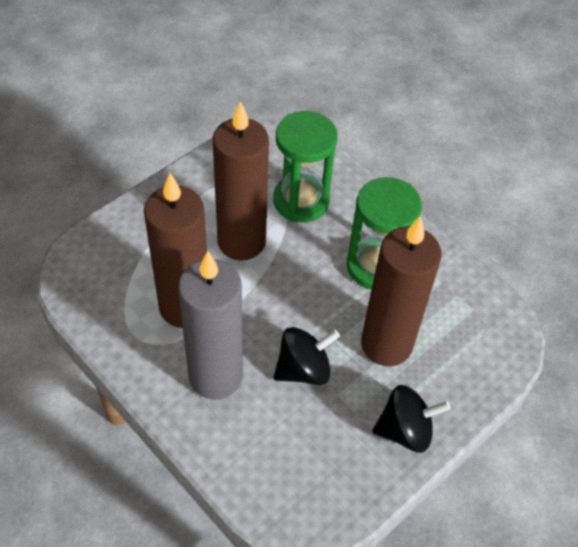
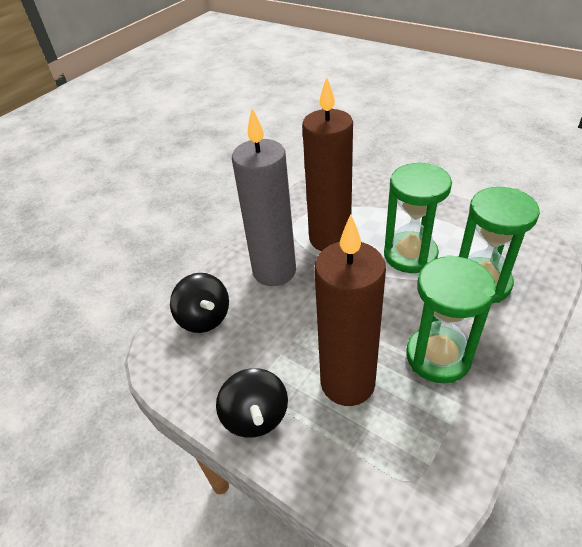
camera: 85 degrees right, 10 degrees down
brown candle [213,101,269,260] -> green hourglass [384,163,452,273]
black spinning top [274,327,340,385] -> black spinning top moved to [170,273,229,333]

